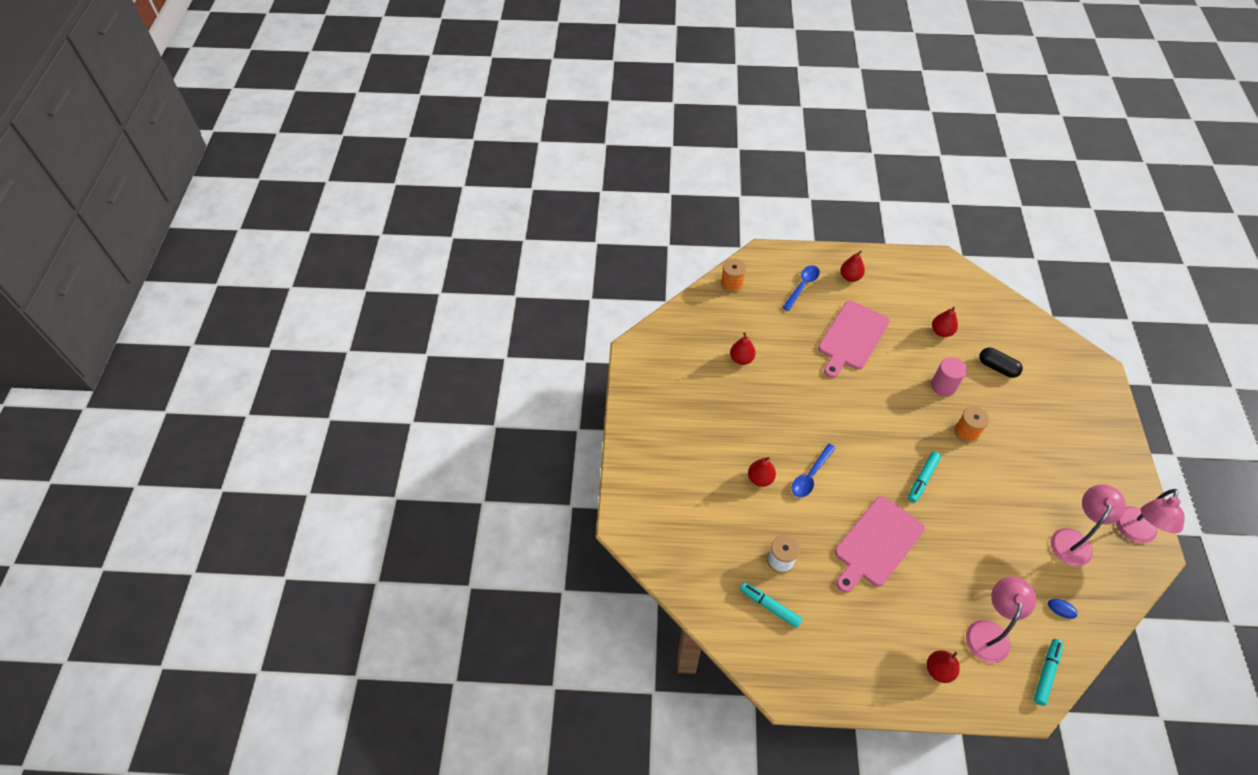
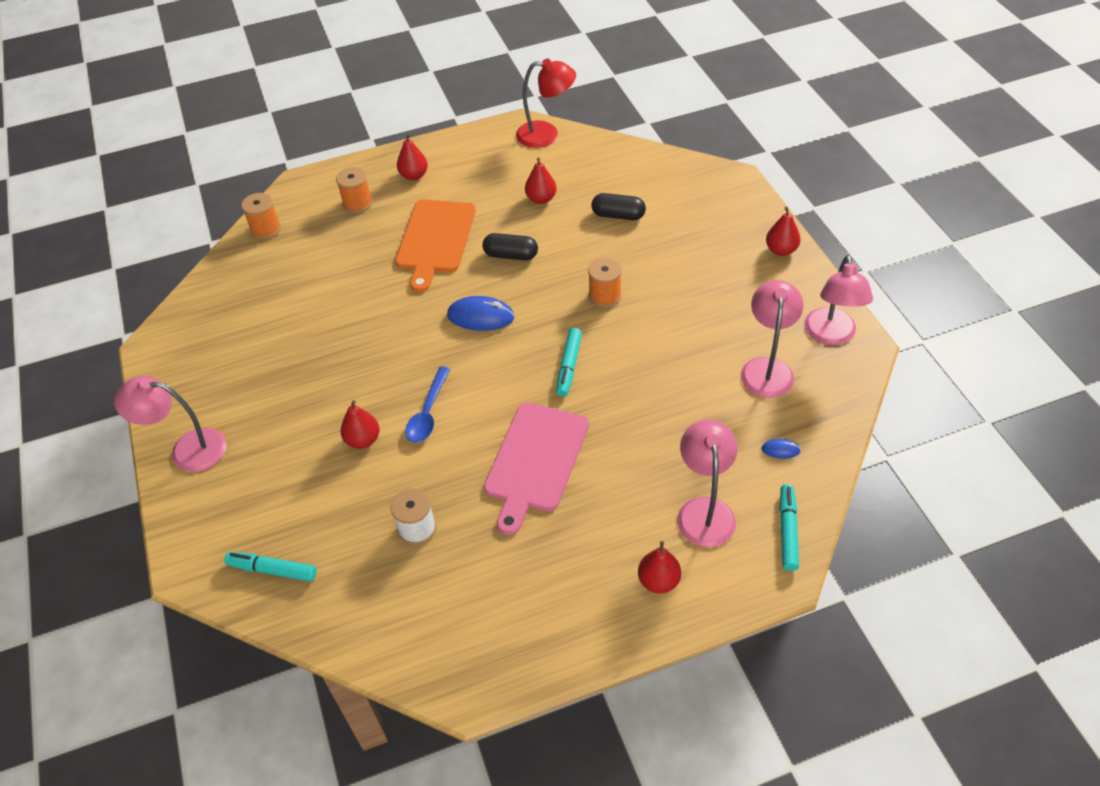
camera: 20 degrees left, 5 degrees down
red pear [730,332,756,365] -> red pear moved to [766,207,801,256]
turquoise marker [740,582,802,628] -> turquoise marker moved to [224,552,317,582]
blue spoon [782,265,820,311] -> orange spool [336,167,372,213]
pink cutting board [818,301,890,378] -> orange cutting board [395,199,476,293]
pink cylinder [931,357,967,397] -> none
none -> pink lamp [114,376,227,472]
none -> blue mouse [447,296,515,331]
none -> black capsule [482,233,538,261]
none -> red lamp [516,58,576,148]

